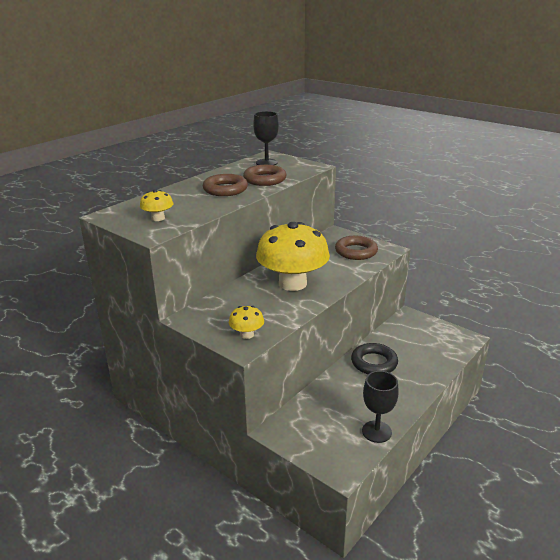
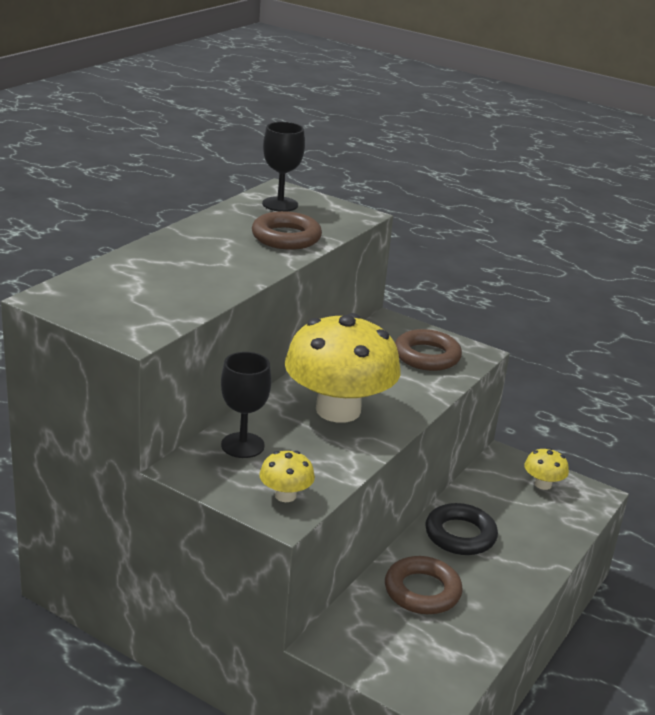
camera: 10 degrees left, 0 degrees up
yellow mushroom [140,189,173,221] -> yellow mushroom moved to [524,448,569,490]
brown ring [203,174,248,196] -> brown ring moved to [385,556,463,614]
black goblet [362,371,399,443] -> black goblet moved to [221,352,271,458]

